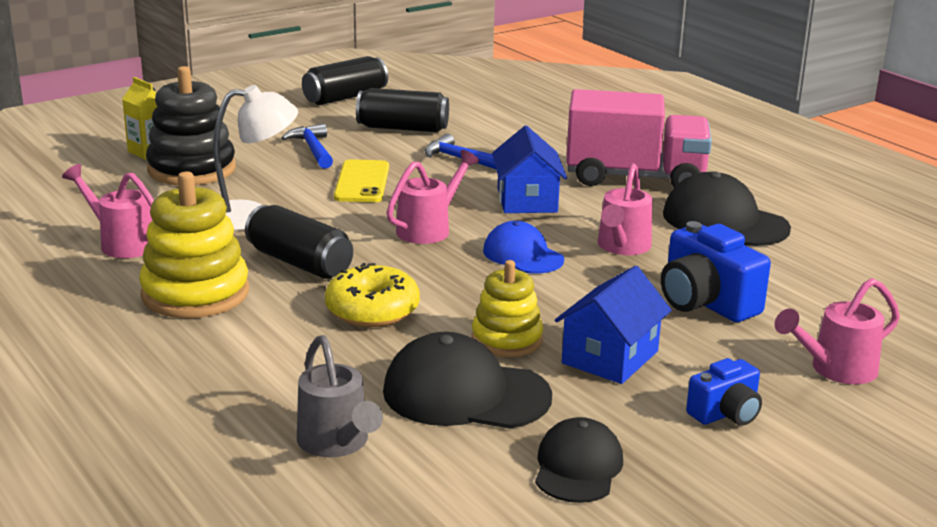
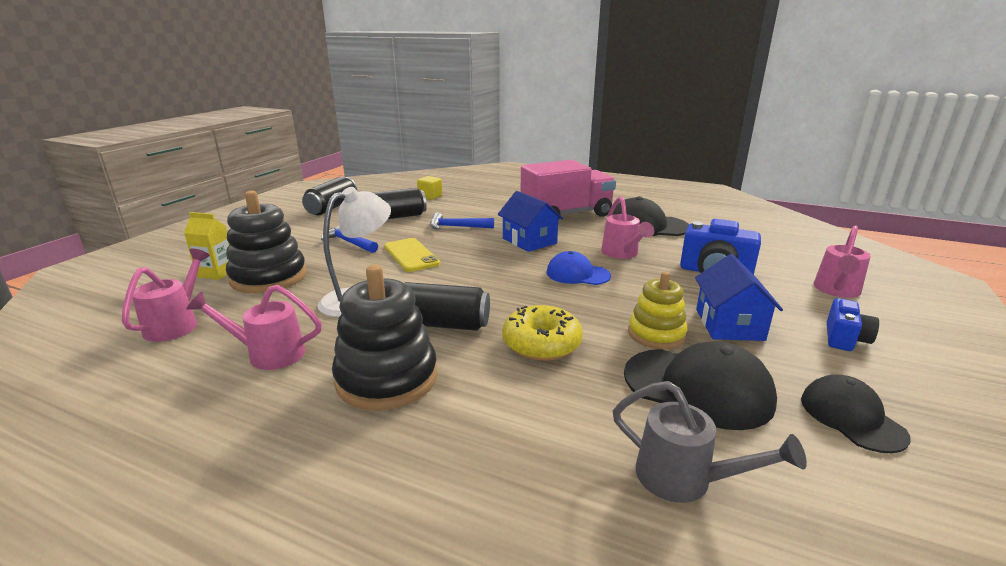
camera: 30 degrees left, 0 degrees up
yellow stacking toy [139,171,249,318] -> black stacking toy [332,265,437,411]
black cap [383,332,552,429] -> black cap turned 135 degrees counterclockwise [624,341,777,430]
pink watering can [386,150,479,244] -> pink watering can moved to [122,248,210,342]
none -> yellow cube [417,176,442,200]

